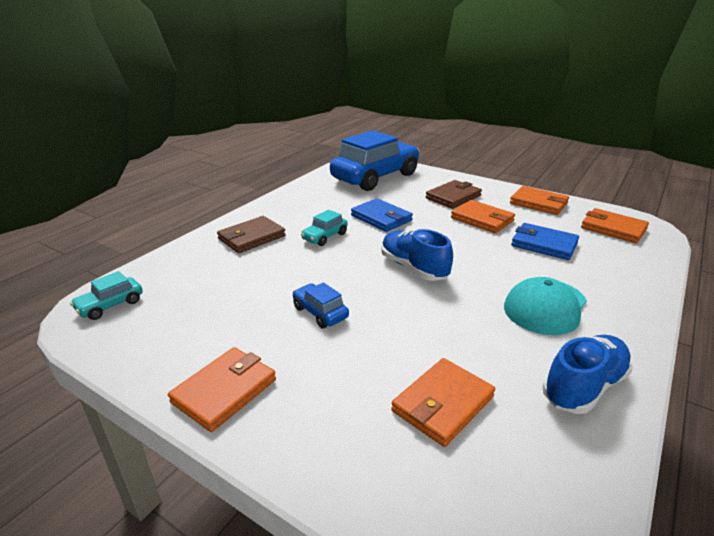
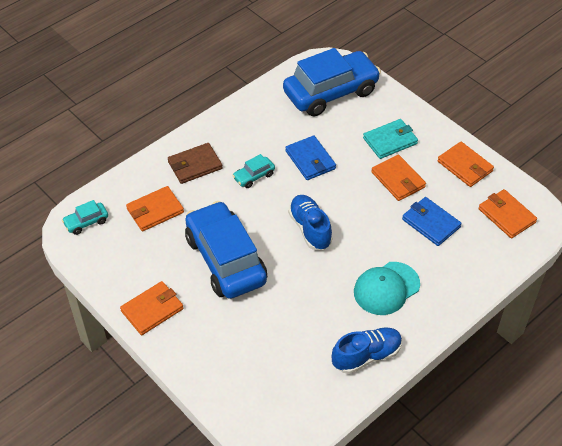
camera: 15 degrees right, 20 degrees up
blue car [293,282,349,328] -> blue car [185,201,267,299], size x2.41
orange wallet [391,358,495,447] -> orange wallet moved to [126,186,184,232]
brown wallet [426,180,482,209] -> turquoise wallet [363,119,418,159]

